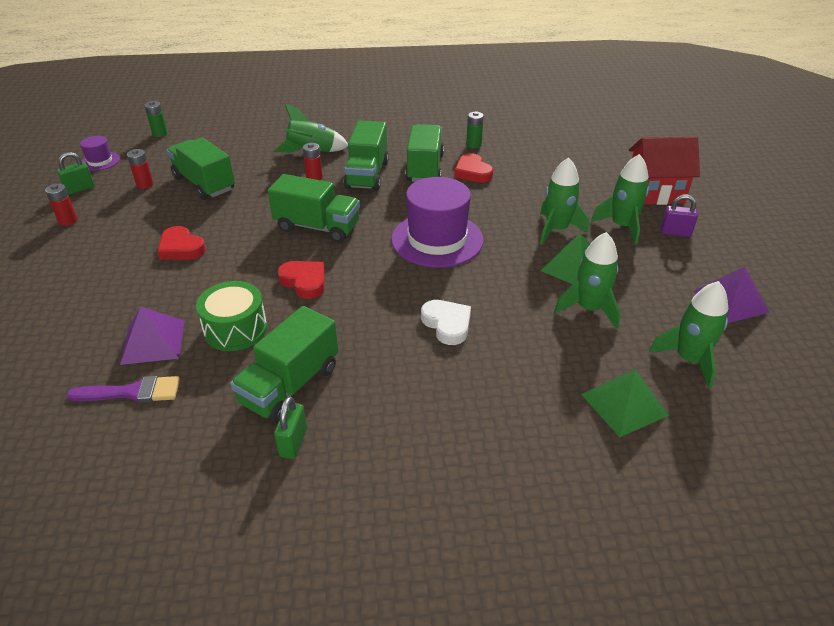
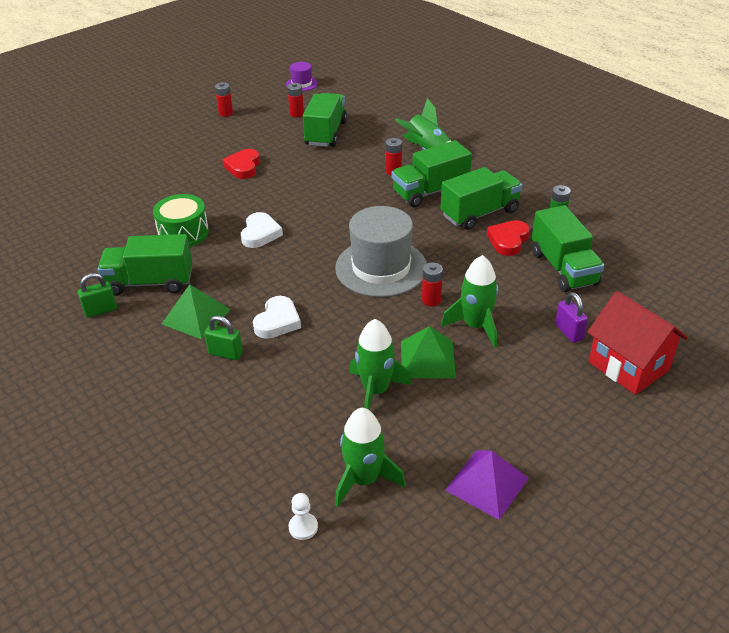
camera: 55 degrees right, 0 degrees up
green padlock [57,152,94,195] -> green padlock moved to [204,316,243,360]
purple brush [67,376,180,403] -> none
purple pyramid [120,306,184,365] -> none
green battery [144,101,168,137] -> none
green truck [268,174,360,242] -> green truck moved to [532,205,604,292]
red heart [278,261,325,299] -> white heart [241,212,283,248]
purple hat [391,177,484,268] -> grey hat [335,206,427,297]
green pyramid [581,369,669,437] -> green pyramid moved to [162,284,231,339]
green rocket [591,154,649,244] -> none
purple padlock [661,194,698,237] -> purple padlock moved to [555,292,588,343]
none -> white pawn [289,493,318,540]
none -> red battery [422,262,443,306]

